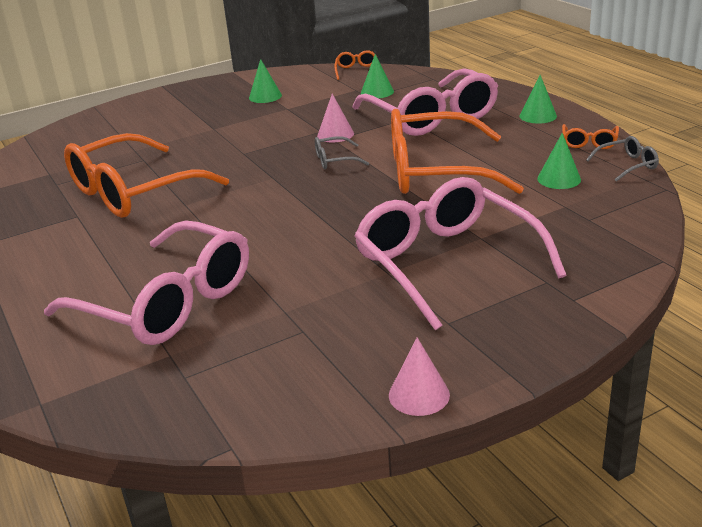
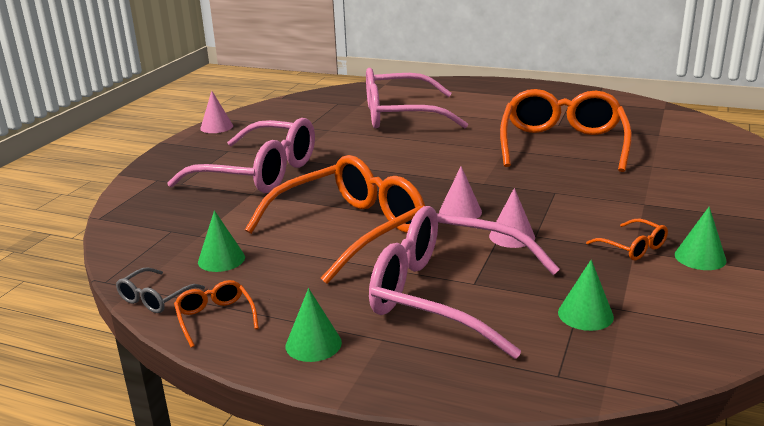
camera: 140 degrees right, 5 degrees down
grey glasses [315,136,369,169] -> pink cone [439,166,482,219]
orange glasses [334,50,377,80] -> orange glasses moved to [586,219,668,260]

